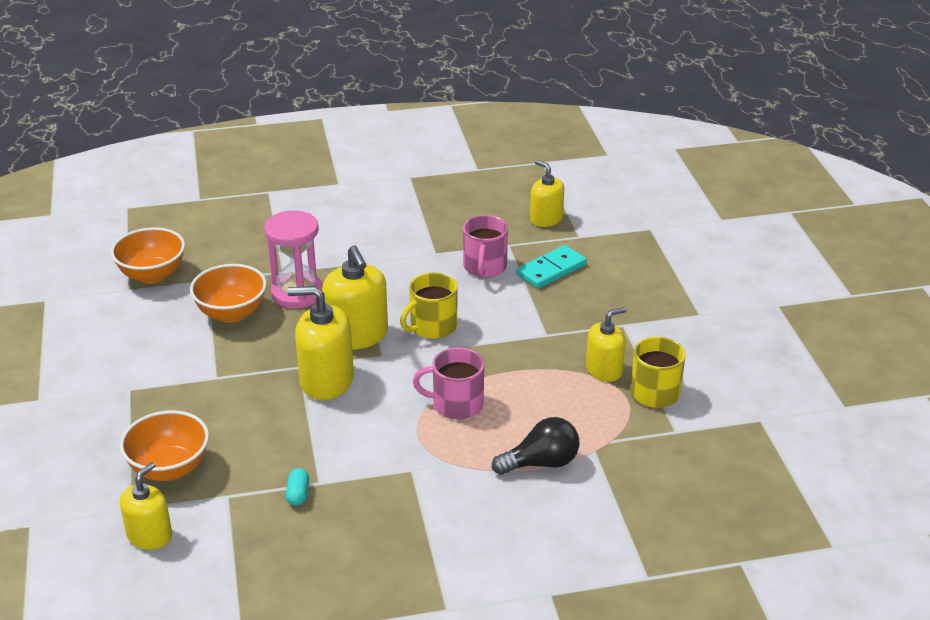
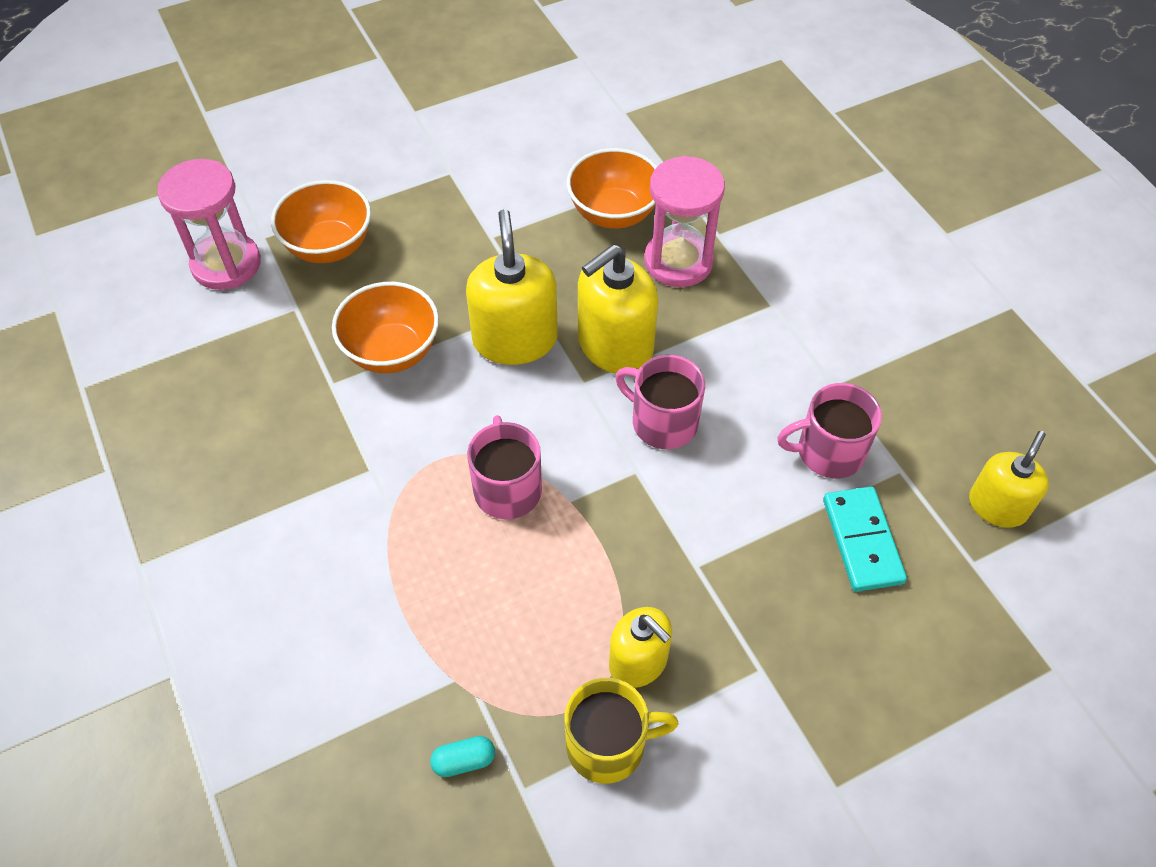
camera: 75 degrees right, 20 degrees up
orange bowl [111,227,185,284] -> orange bowl moved to [332,282,439,373]
yellow soap dispenser [120,462,172,550] -> pink hourglass [157,159,261,290]
turquoise capsule [286,468,309,506] -> turquoise capsule moved to [430,736,495,777]
yellow mug [400,272,457,339] -> pink mug [615,355,705,449]
black light bulb [492,417,579,475] -> none
turquoise domino [516,245,587,288] -> turquoise domino turned 45 degrees clockwise [823,486,907,592]

